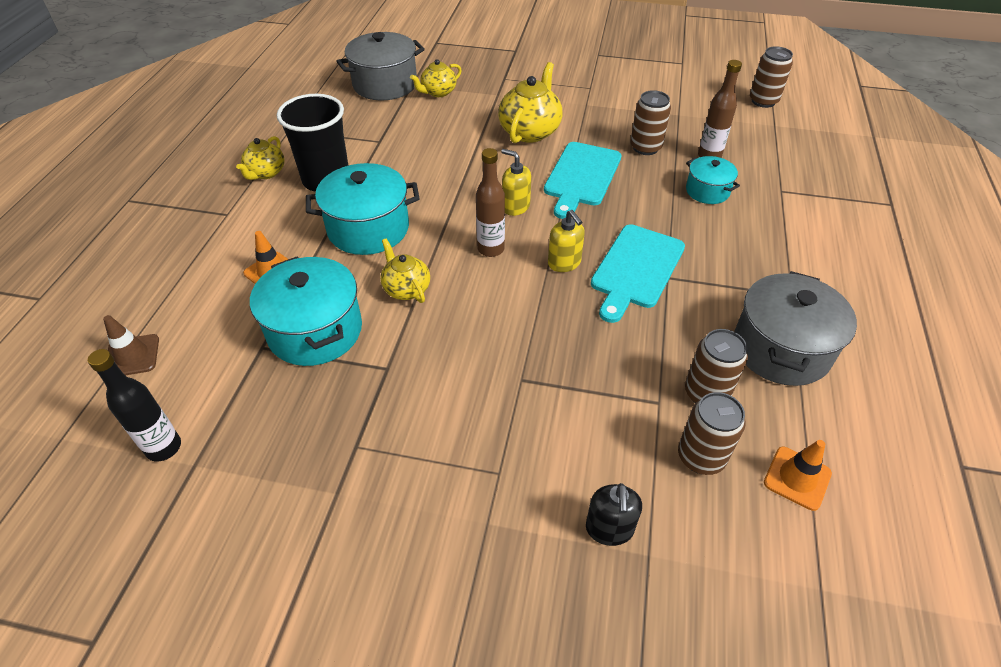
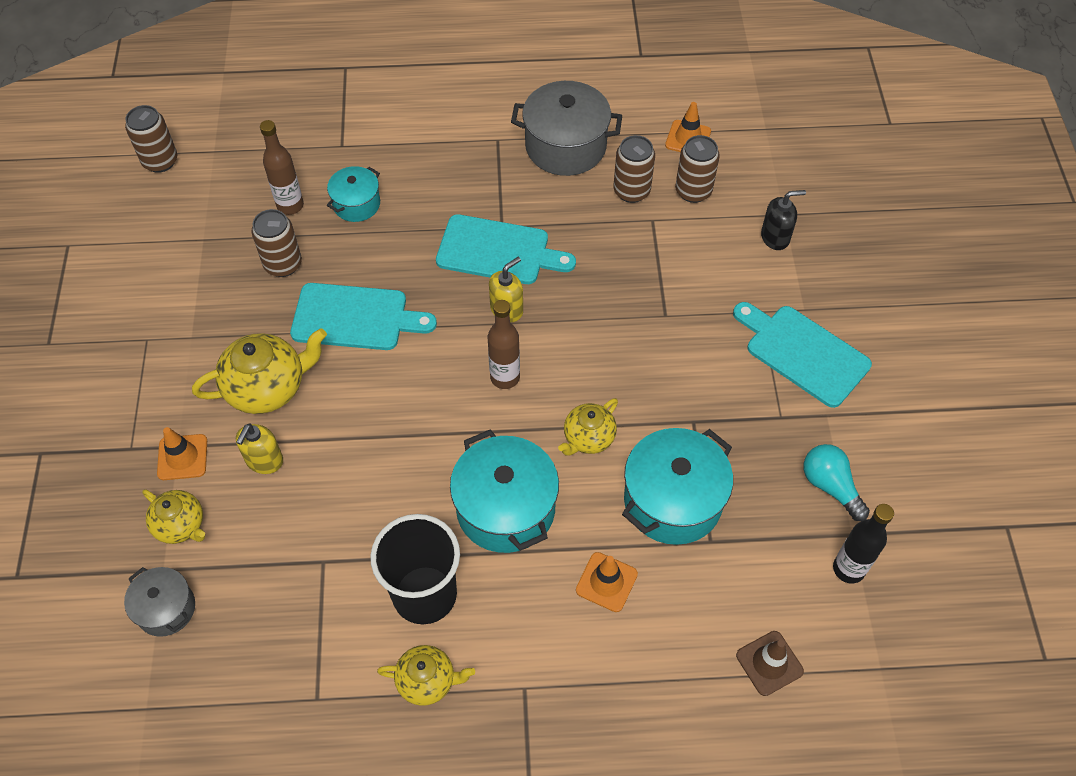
camera: 105 degrees left, 10 degrees up
grey pot [336,32,425,100] -> grey pot [124,567,195,637], size x0.57
yellow teapot [498,62,562,143] -> yellow teapot turned 150 degrees clockwise [192,328,327,414]
yellow soap dispenser [501,149,531,216] -> yellow soap dispenser moved to [236,424,283,474]
none -> orange traffic cone [157,427,207,480]
none -> turquoise cutting board [733,302,872,408]
none -> turquoise light bulb [803,444,870,521]

